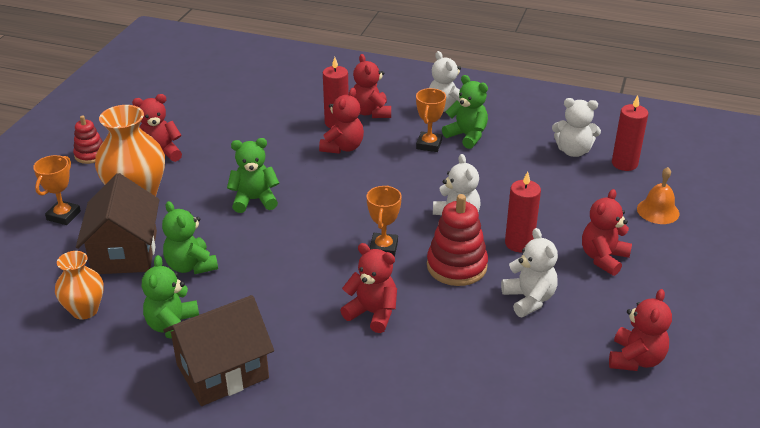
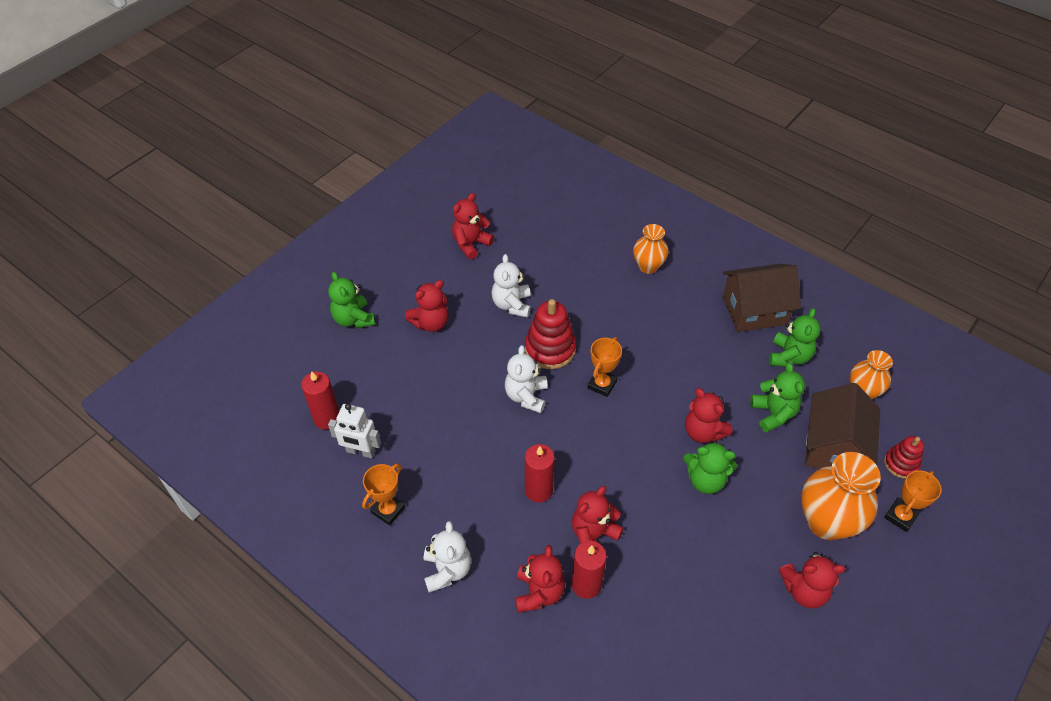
camera: 160 degrees left, 15 degrees up
red stacking toy [73,115,103,164] -> red stacking toy moved to [884,436,924,479]
red teddy bear [340,243,397,333] -> red teddy bear moved to [685,388,733,443]
orange trophy [416,88,446,152] -> orange trophy moved to [362,463,406,526]
green teddy bear [442,75,488,149] -> green teddy bear moved to [328,272,375,328]
red candle [505,172,541,252] -> red candle moved to [525,444,555,503]
white teddy bear [552,98,601,157] -> white robot [328,403,381,458]
orange bell [637,167,679,224] -> none
none -> orange vase [633,224,668,274]

